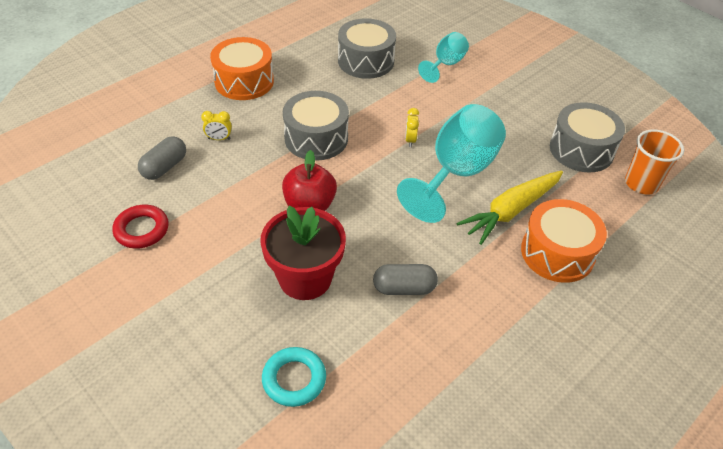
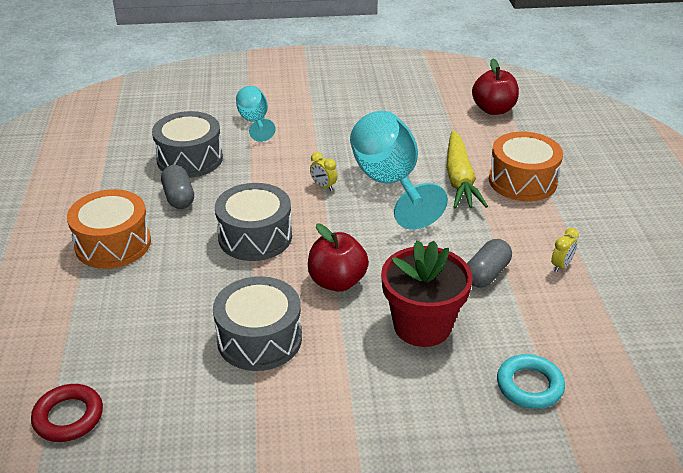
camera: 50 degrees left, 10 degrees down
red ring [113,205,169,249] -> red ring moved to [31,384,103,442]
grey capsule [138,136,186,180] -> grey capsule moved to [161,165,194,209]
yellow clock [201,111,232,140] -> yellow clock moved to [551,228,579,272]
grey drum [550,102,625,173] -> grey drum moved to [213,276,302,371]
orange cup [625,130,684,194] -> red apple [472,59,519,115]

